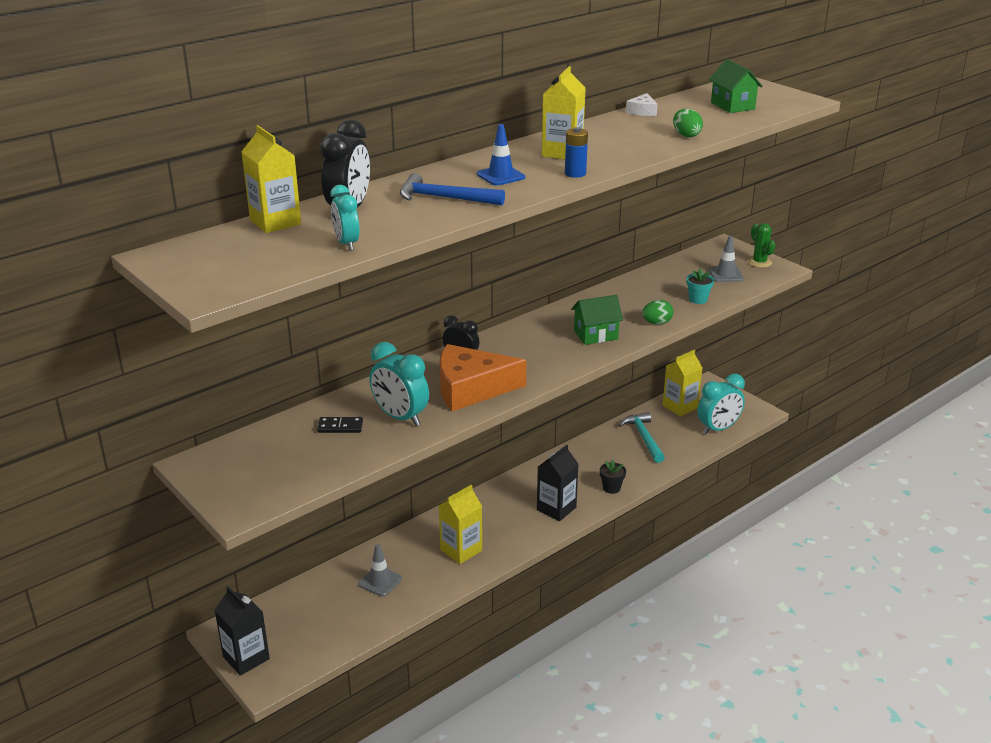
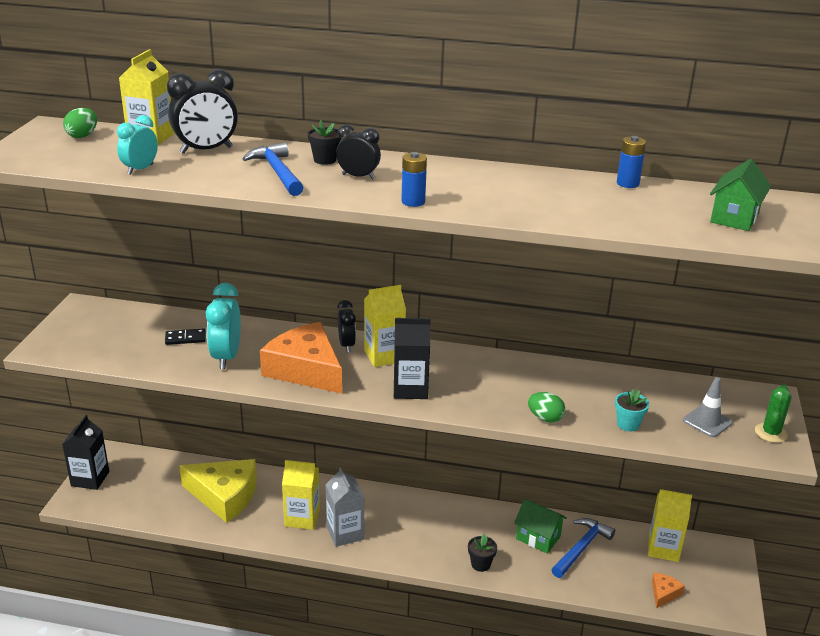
camera: 50 degrees right, 0 degrees up
black domino [317,417,363,433] -> black domino turned 60 degrees counterclockwise [165,328,206,345]
grey traffic cone [358,544,402,597] -> yellow cheese [179,459,257,523]
blue traffic cone [477,124,525,186] -> black clock [336,124,381,179]
black carton [537,445,579,521] -> black carton moved to [394,318,431,399]
yellow carton [542,66,585,159] -> yellow carton moved to [364,285,406,367]
green house [571,295,623,345] -> green house moved to [514,499,567,554]
turquoise hammer [619,412,665,463] -> blue hammer [552,518,615,578]
white cheese [626,93,658,116] -> blue battery [617,136,646,188]
green egg [673,109,703,137] -> green egg moved to [63,108,97,138]
turquoise clock [697,374,745,434] -> orange cheese [652,573,685,608]
none -> black flower pot [308,120,341,165]
none -> grey carton [325,467,364,547]

